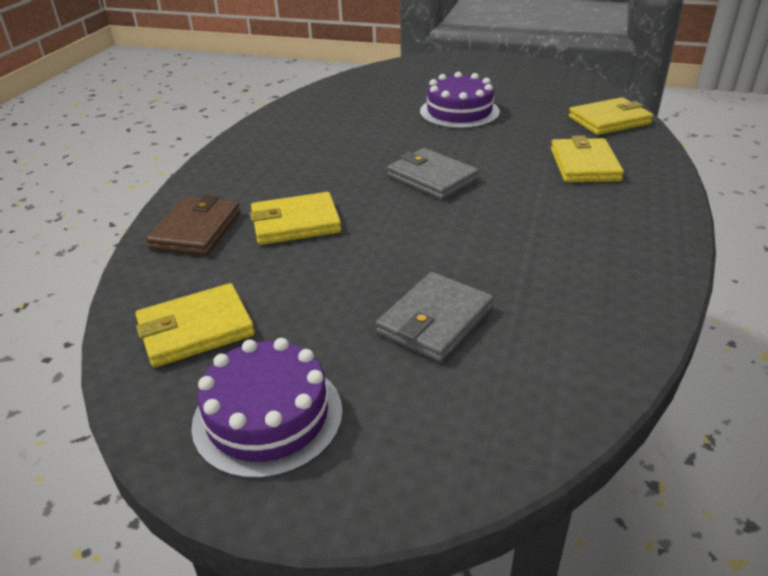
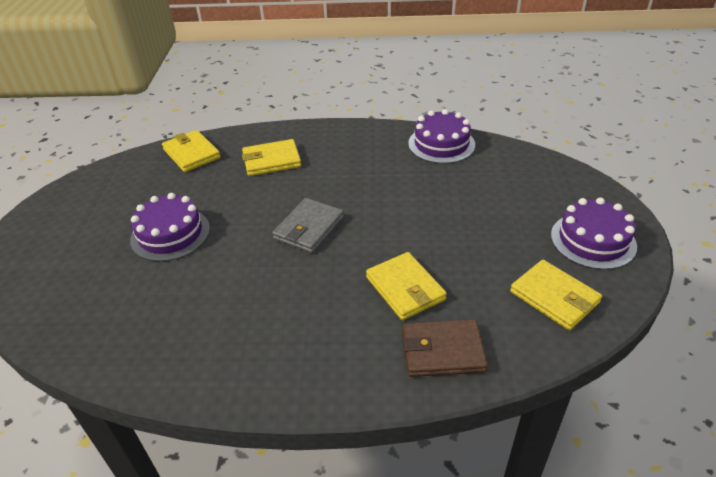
camera: 105 degrees left, 5 degrees up
grey wallet [376,272,494,362] -> none
none -> purple cake [408,109,475,164]

